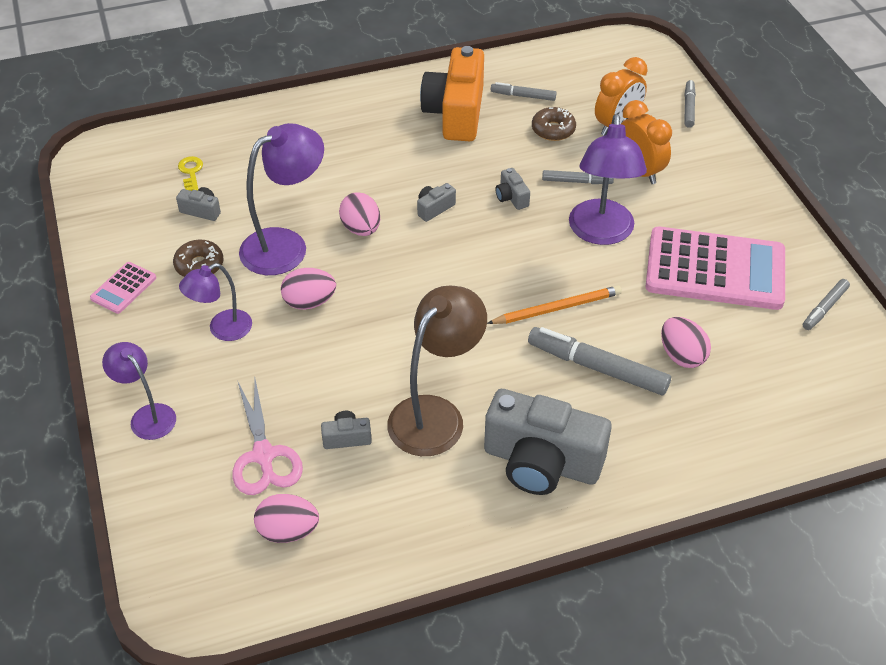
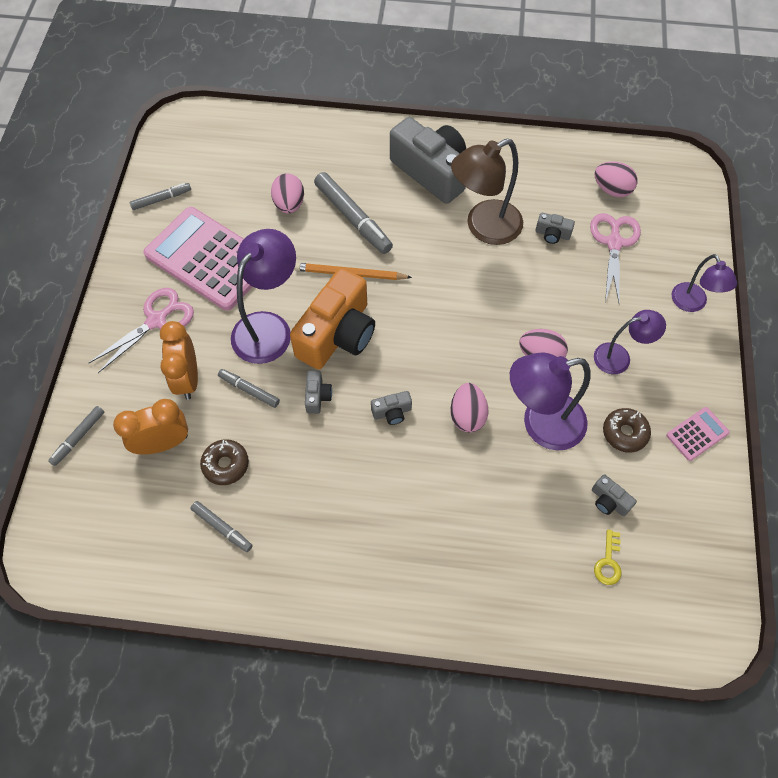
camera: 155 degrees left, 15 degrees up
orange camera [420,46,484,141] -> orange camera moved to [290,268,375,370]
none -> pink scissors [89,288,194,373]

